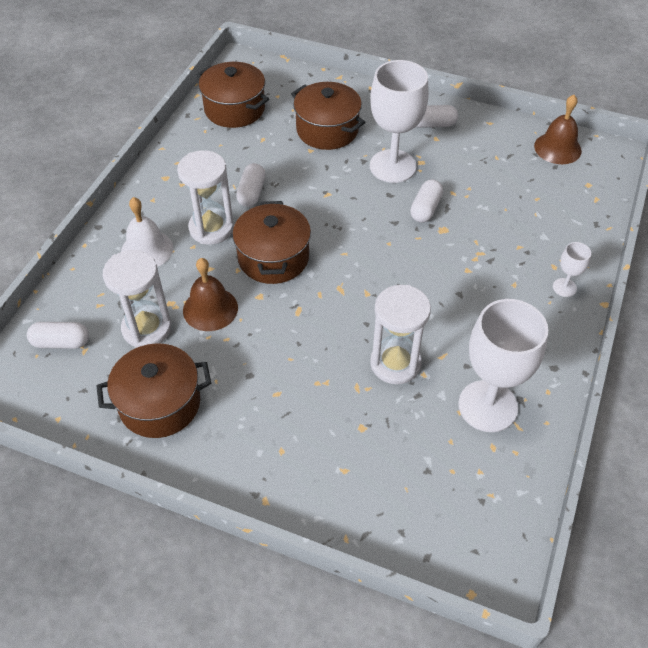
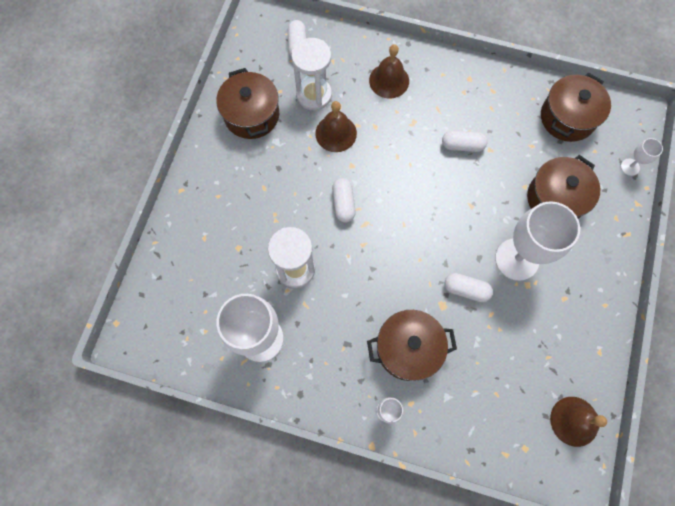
camera: 85 degrees right, 20 degrees up
white bell [121,197,173,267] -> brown bell [369,44,409,99]
white hourglass [177,150,234,245] -> none
brown pot [232,201,311,284] -> brown pot moved to [367,310,457,381]
white capsule [416,105,458,128] -> white capsule moved to [332,178,356,222]
none -> white goblet [621,138,663,176]

